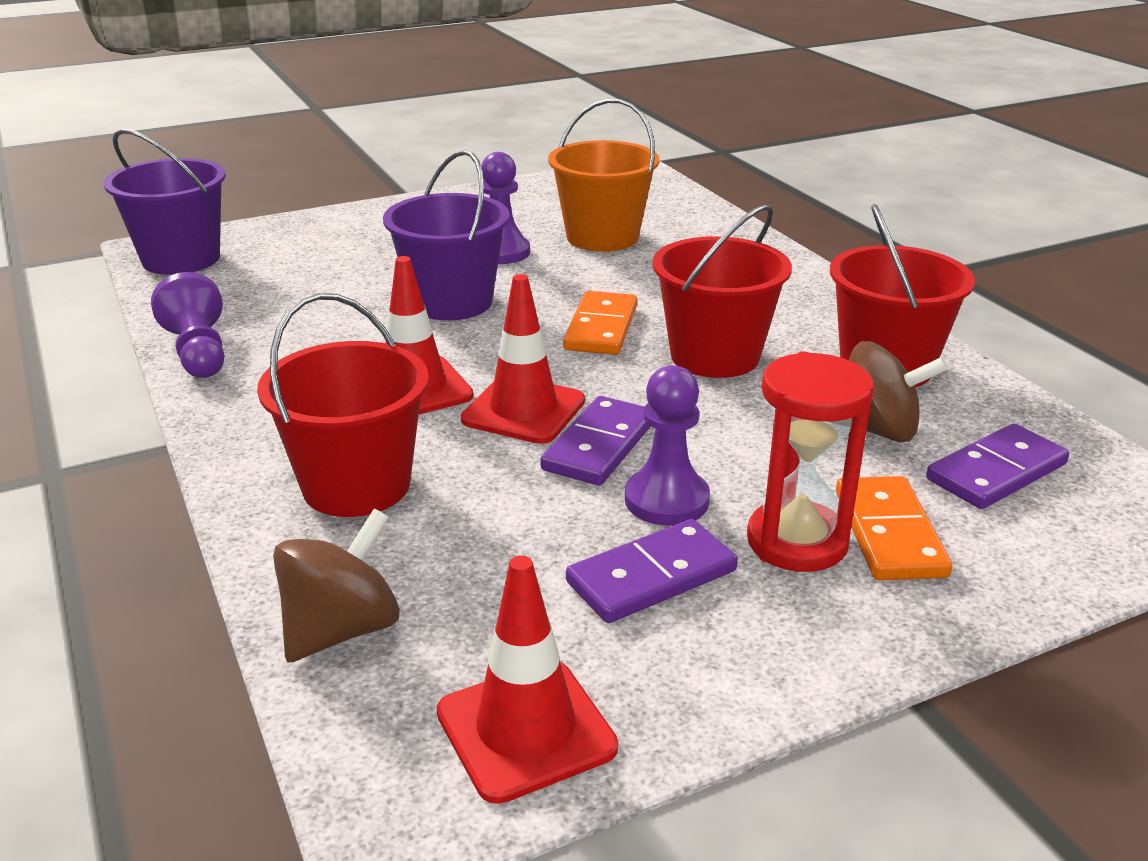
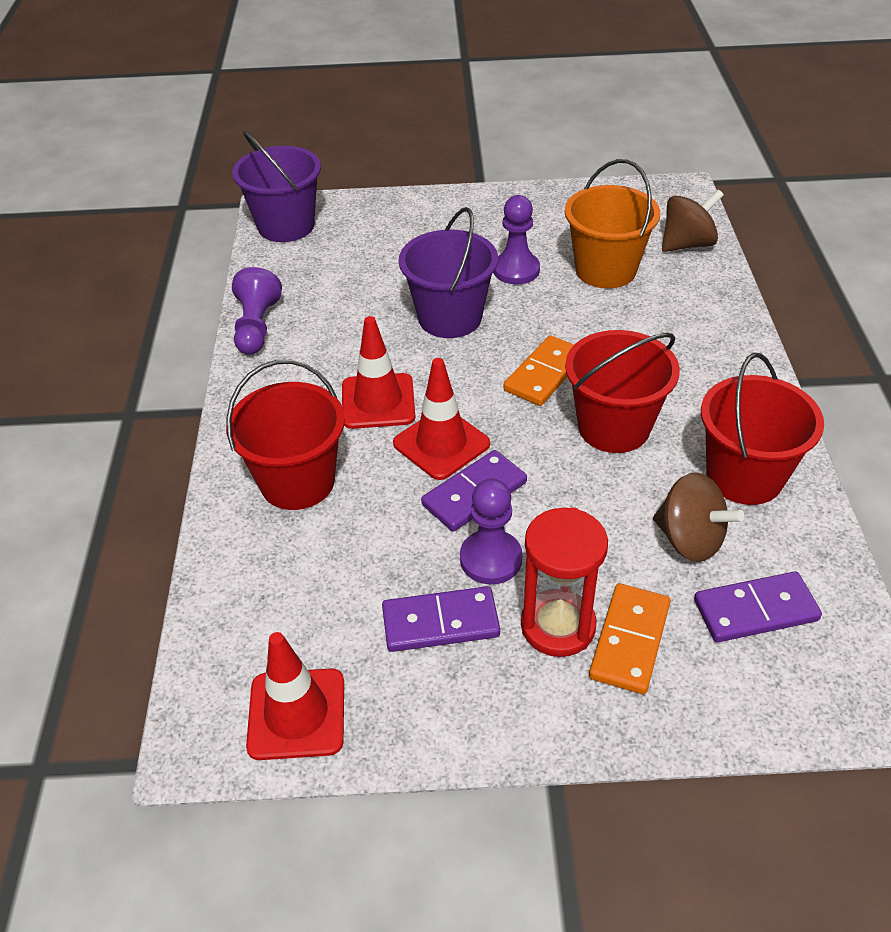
camera: 25 degrees right, 15 degrees up
brown spinning top [273,508,400,663] -> brown spinning top moved to [662,190,724,252]

